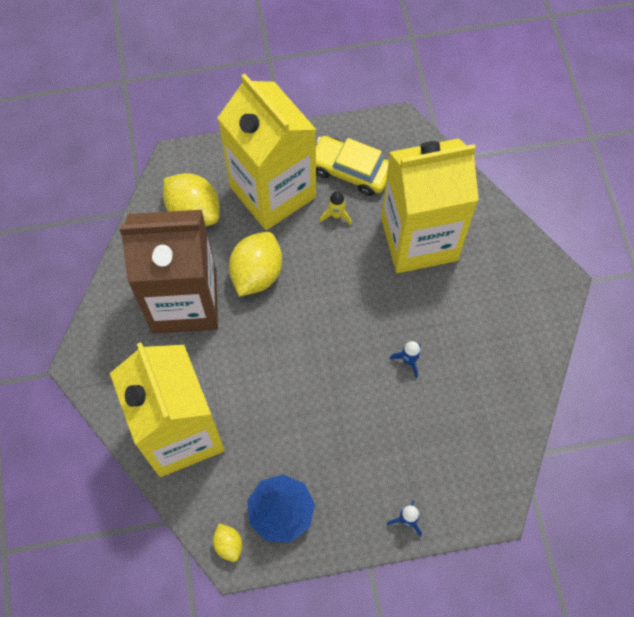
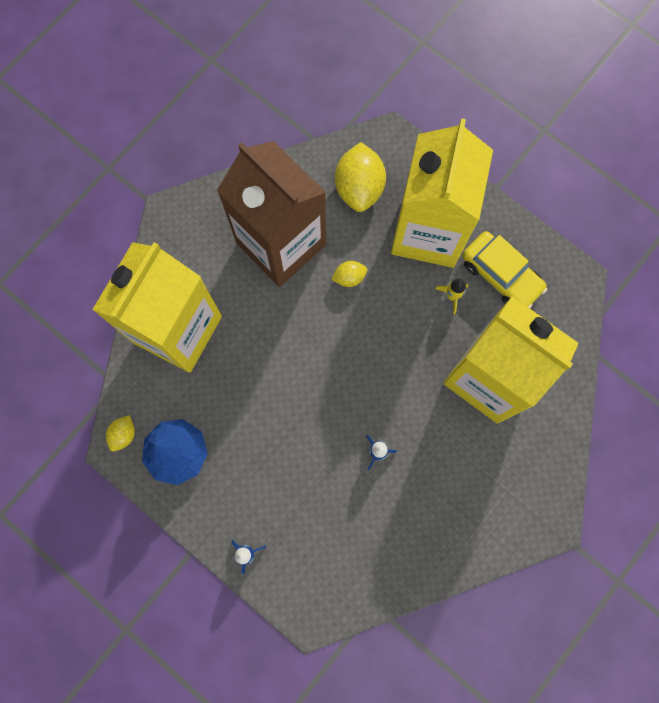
camera: 50 degrees right, 10 degrees up
yellow lemon [229,232,282,297] -> yellow lemon [331,261,367,287], size x0.50
yellow car [316,136,389,196] -> yellow car turned 150 degrees clockwise [462,231,547,308]

